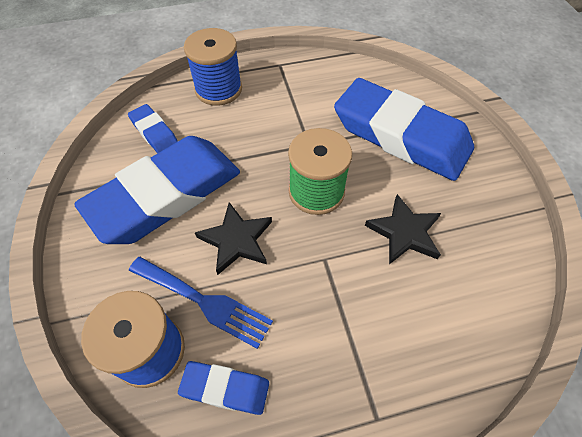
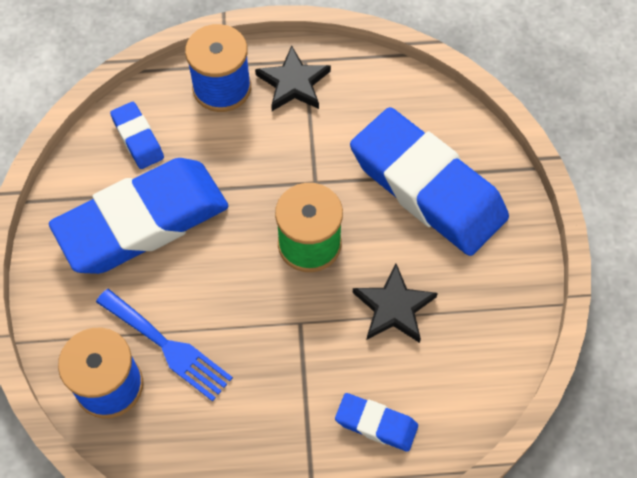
camera: 10 degrees right, 5 degrees up
blue eraser [178,361,269,415] -> blue eraser moved to [335,393,418,452]
black star [195,202,272,275] -> black star moved to [255,45,331,111]

